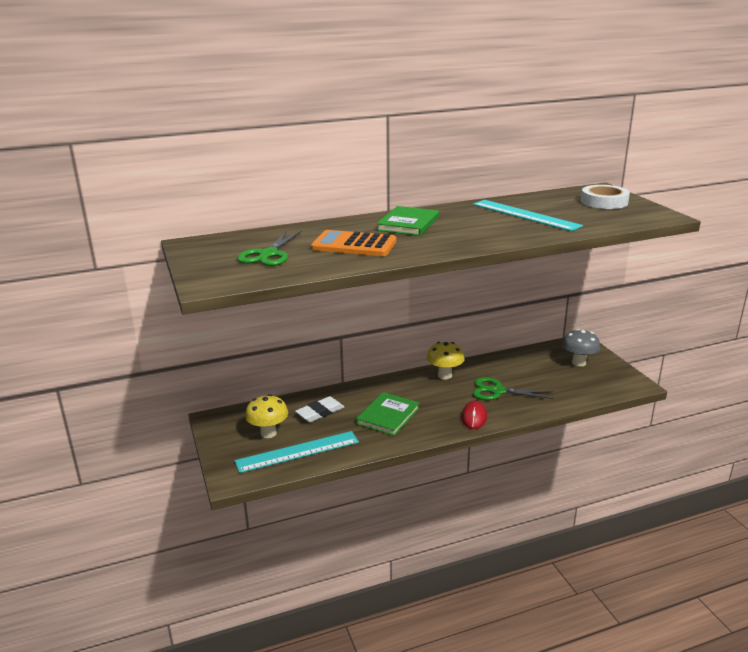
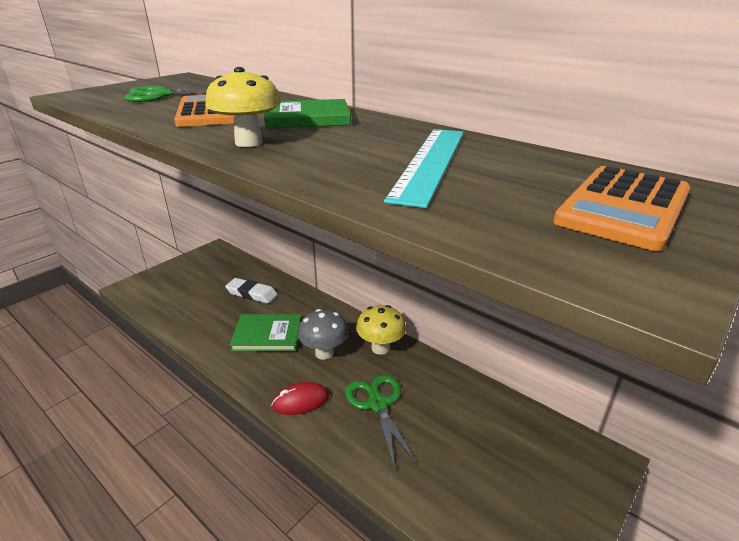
camera: 60 degrees right, 5 degrees up
turquoise ruler [235,431,359,473] -> none
yellow mushroom [245,394,288,438] -> yellow mushroom moved to [205,67,281,147]
grey mushroom [562,329,600,367] -> grey mushroom moved to [298,309,348,360]
white tape [581,185,630,209] -> orange calculator [553,166,691,251]

